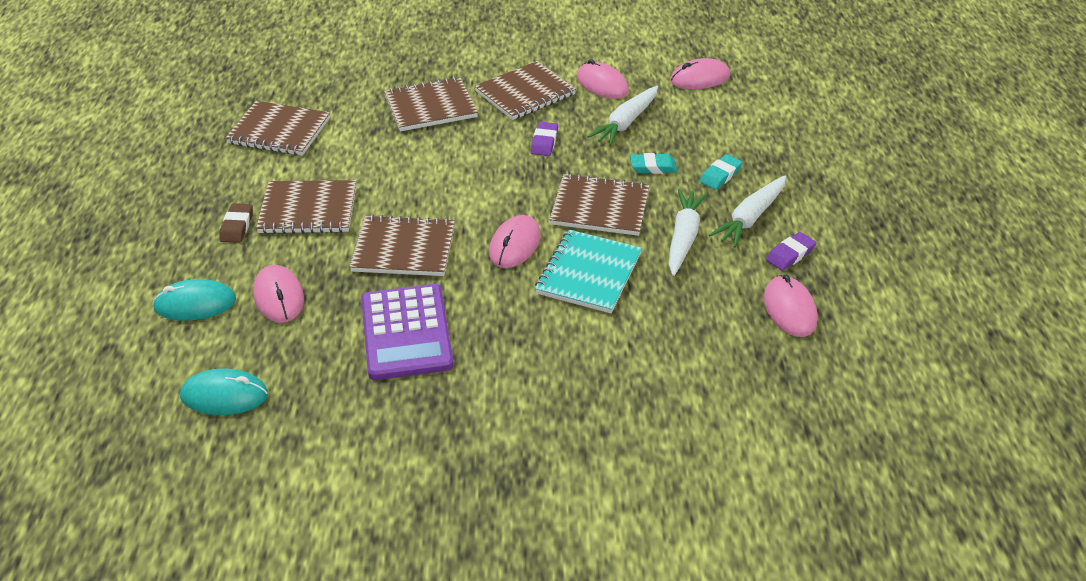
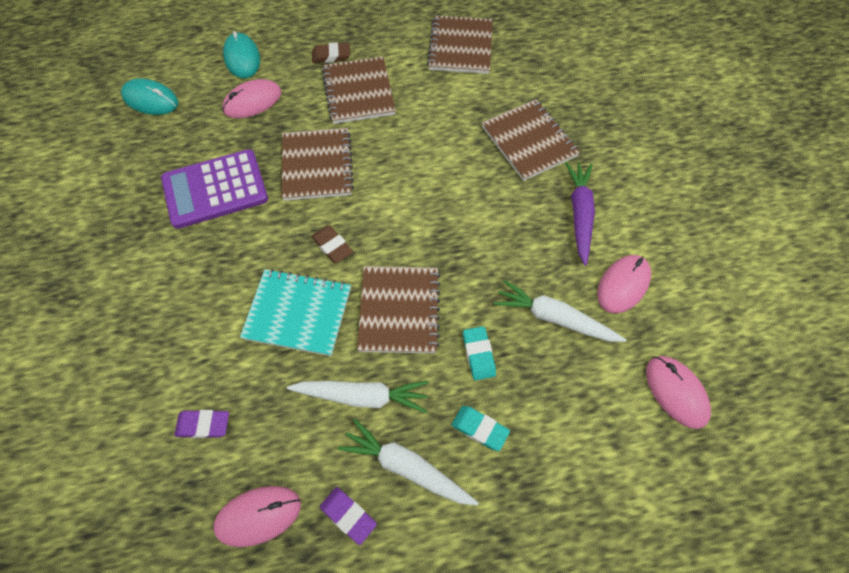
camera: 80 degrees right, 20 degrees up
turquoise mouse [180,368,268,415] -> turquoise mouse turned 60 degrees counterclockwise [121,78,178,115]
brown notebook [475,61,576,120] -> purple carrot [565,162,595,266]
pink mouse [489,215,541,268] -> brown eraser [311,225,353,263]
purple eraser [531,122,558,156] -> purple eraser moved to [174,410,229,438]

